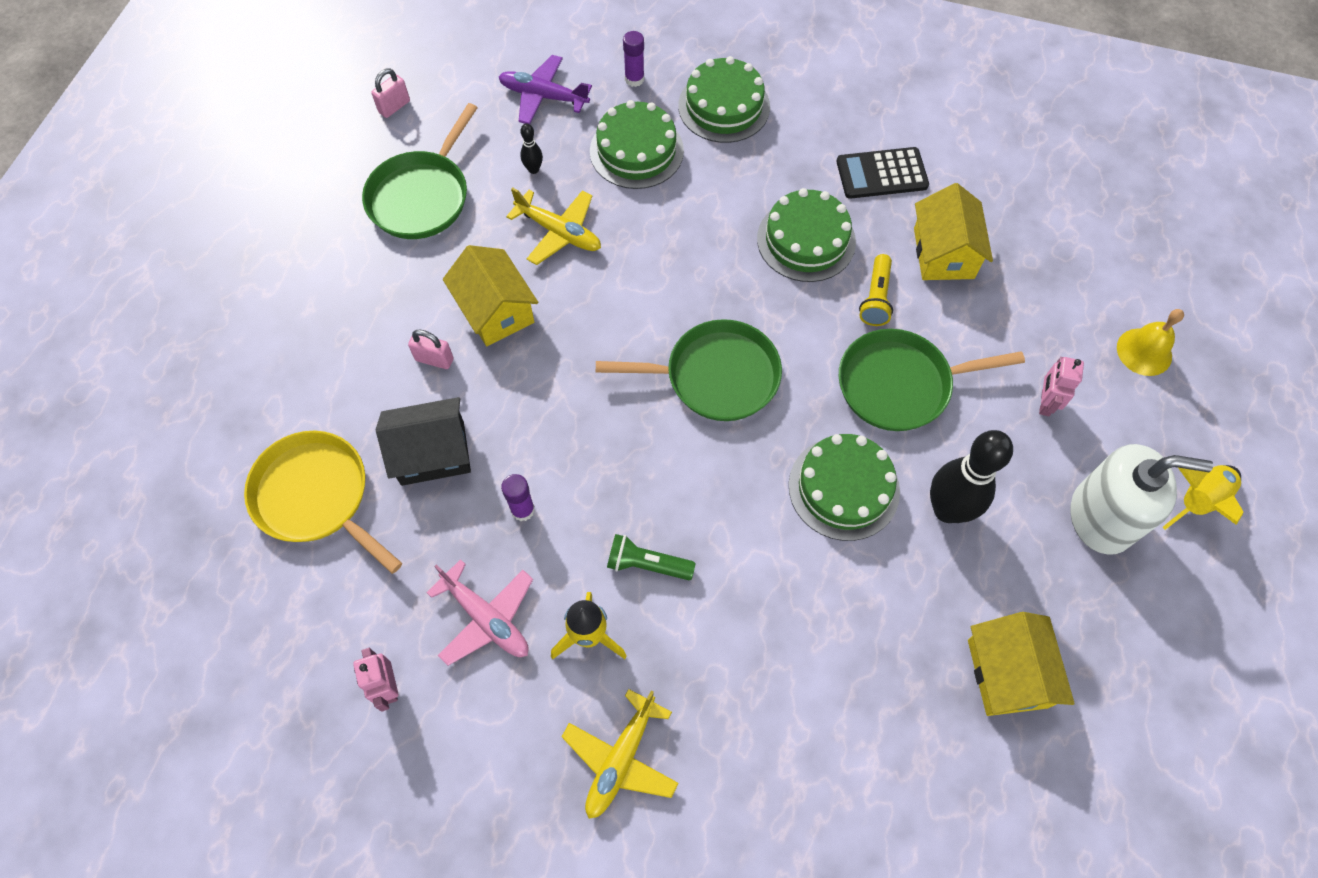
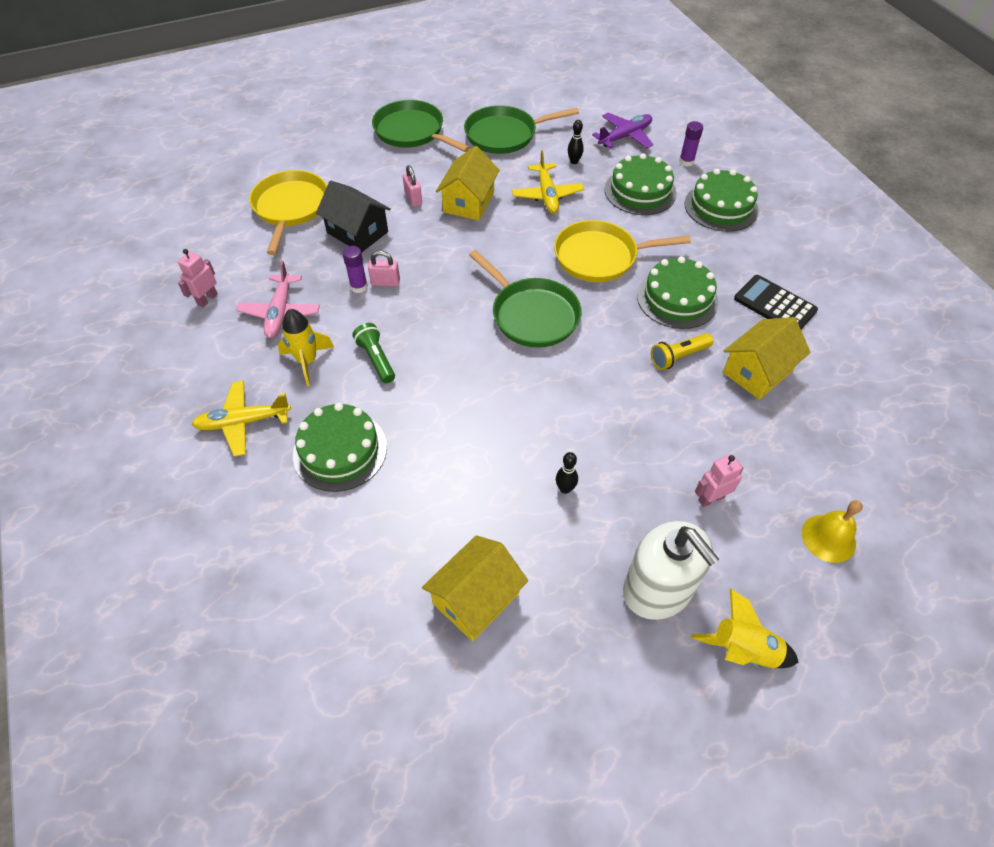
camera: 50 degrees right, 10 degrees down
pink padlock [371,68,410,118] -> pink padlock moved to [368,251,400,286]
purple plane [499,55,592,124] -> purple plane turned 75 degrees clockwise [592,112,653,148]
green cake [789,434,900,541] -> green cake moved to [293,403,387,492]
green pan [839,329,1025,431] -> green pan moved to [372,100,470,152]
black bowling pin [930,430,1013,523] -> black bowling pin [556,452,578,494], size x0.44
none -> yellow pan [554,220,691,282]

